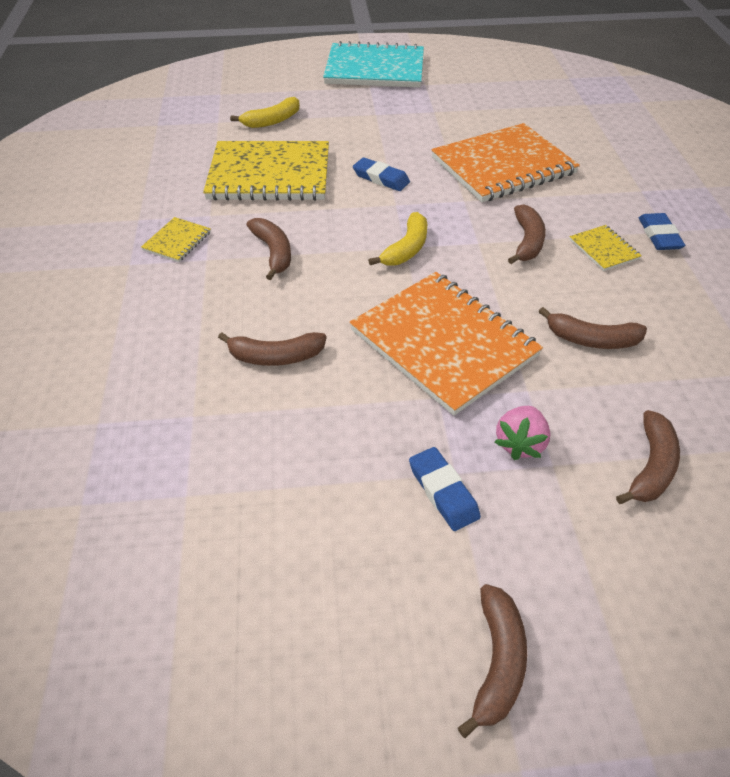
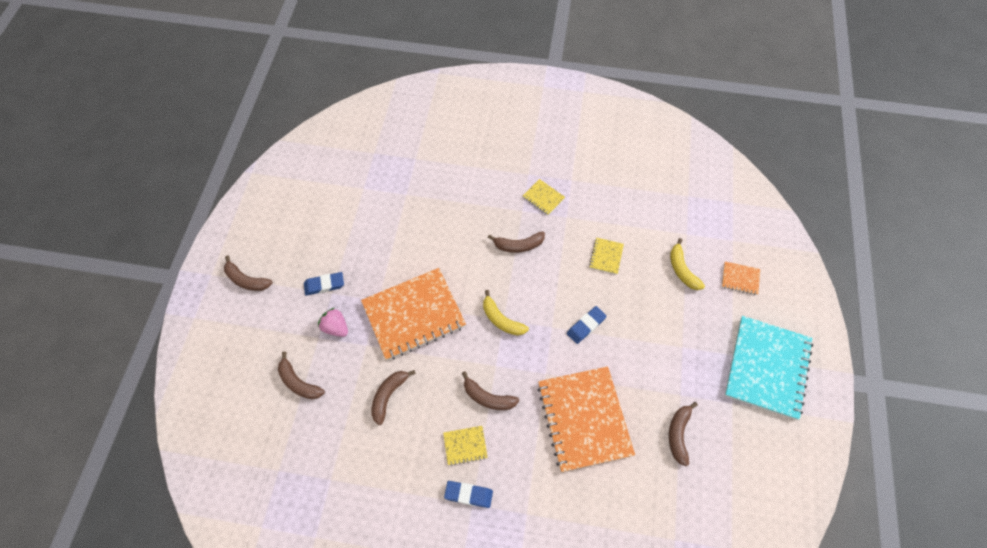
camera: 105 degrees right, 15 degrees up
yellow notebook [203,141,329,201] -> yellow notebook [589,238,624,275], size x0.43
brown banana [218,332,326,366] -> brown banana moved to [669,402,698,466]
none -> orange notebook [722,262,760,295]

